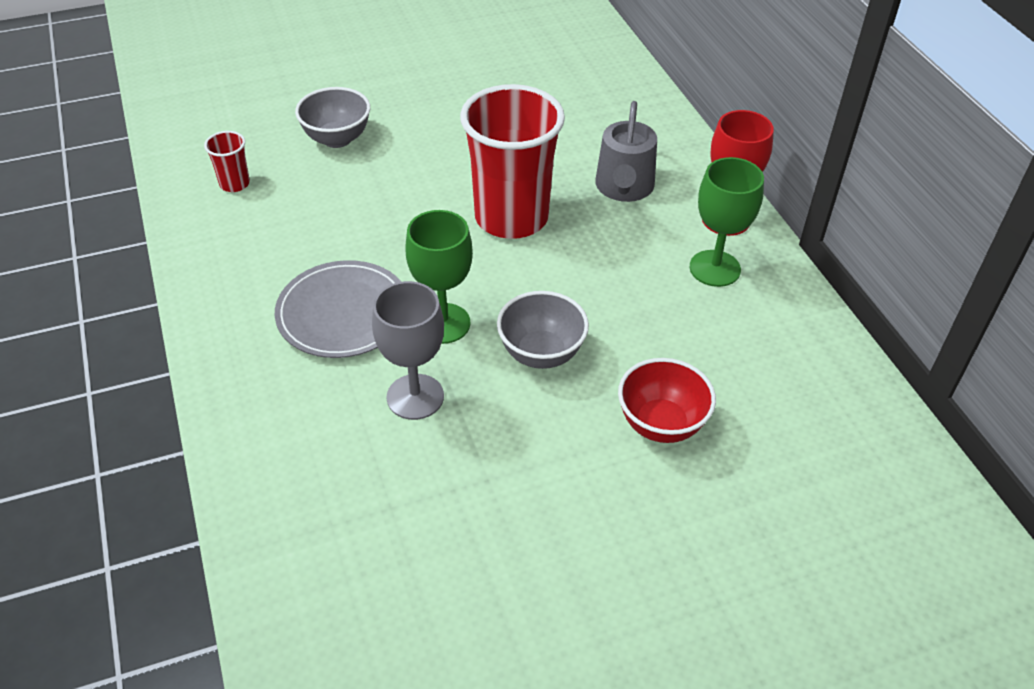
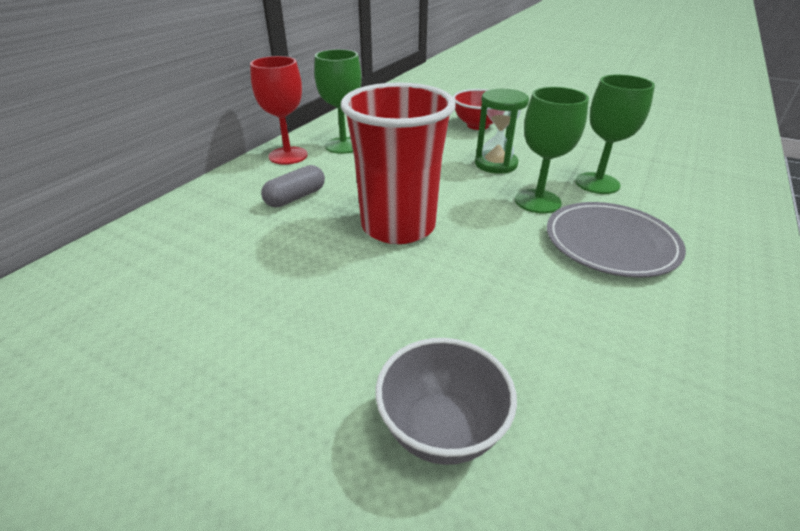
camera: 130 degrees left, 10 degrees down
red cup [204,131,250,192] -> none
grey goblet [372,281,444,420] -> green goblet [575,75,655,194]
grey bowl [497,291,589,369] -> green hourglass [475,89,529,174]
grey watering can [595,101,657,202] -> grey capsule [261,165,325,207]

